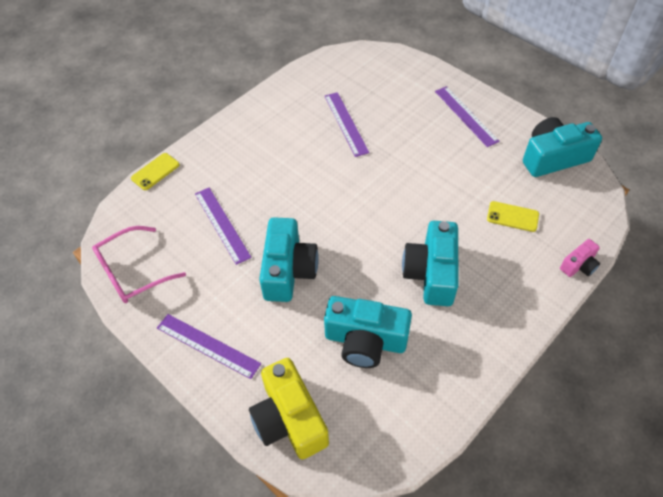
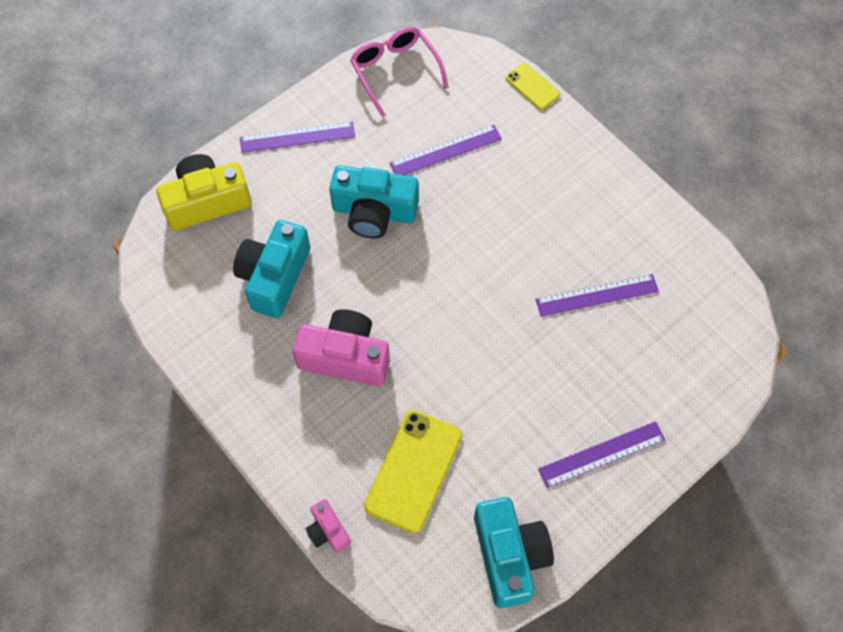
camera: 95 degrees right, 10 degrees up
purple ruler [157,314,261,379] -> purple ruler turned 45 degrees clockwise [240,121,355,153]
turquoise camera [402,221,459,306] -> pink camera [293,309,390,386]
yellow phone [487,201,539,232] -> yellow phone [364,410,462,533], size x1.82

